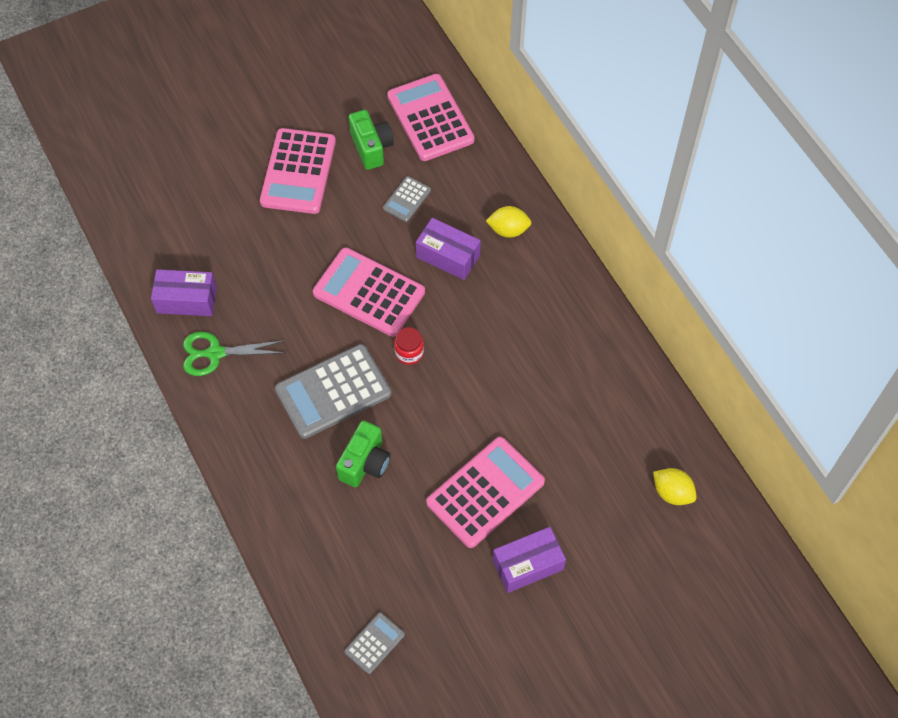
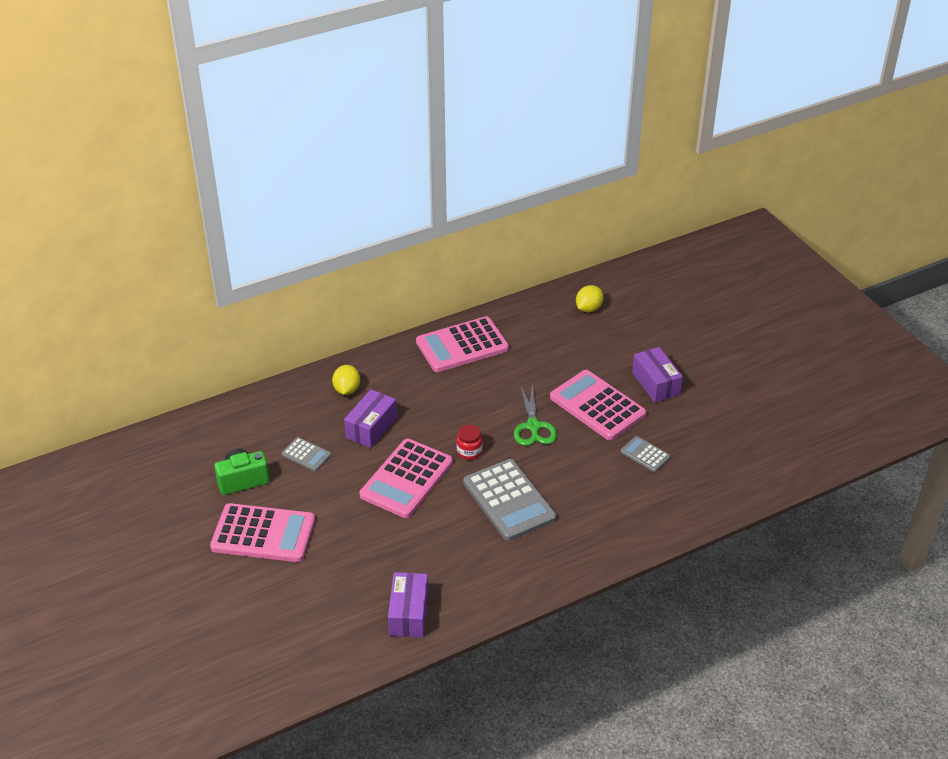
camera: 90 degrees left, 20 degrees down
green scissors [183,332,286,376] -> green scissors moved to [514,383,557,446]
green camera [336,421,391,487] -> none
grey calculator [345,612,405,674] -> grey calculator moved to [621,436,671,472]
pink calculator [387,74,475,161] -> pink calculator moved to [416,316,509,372]

